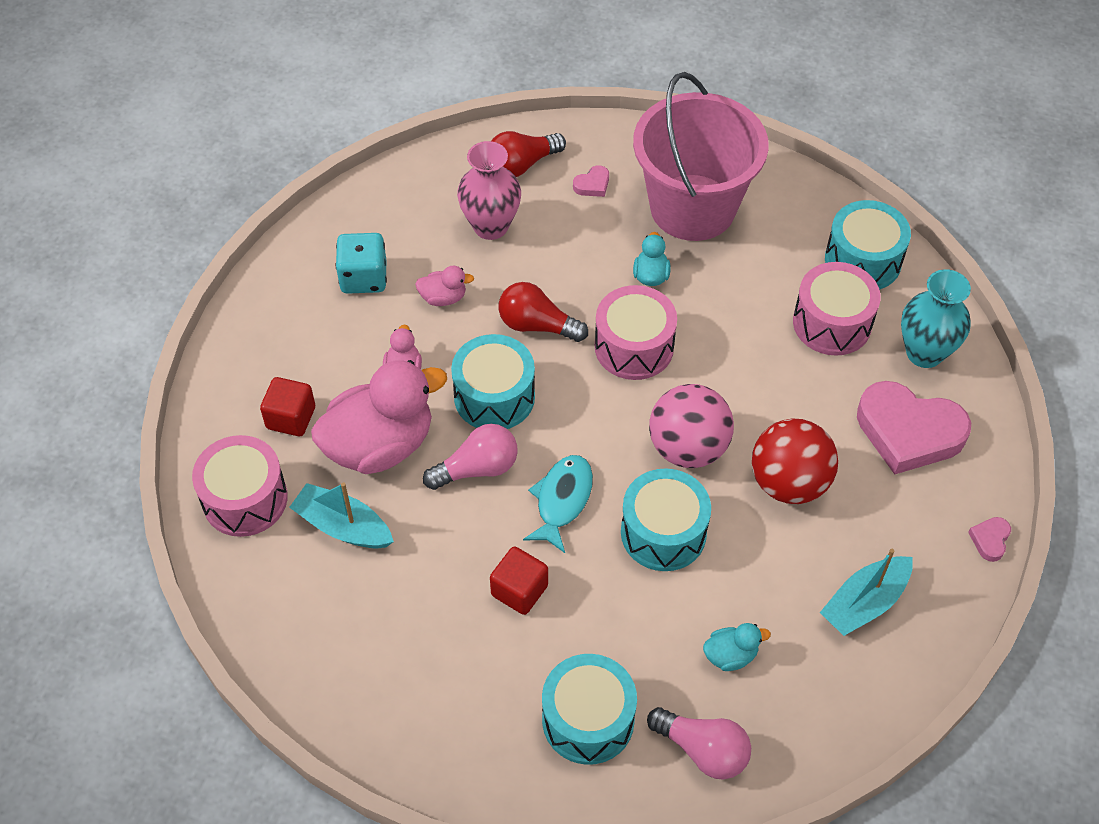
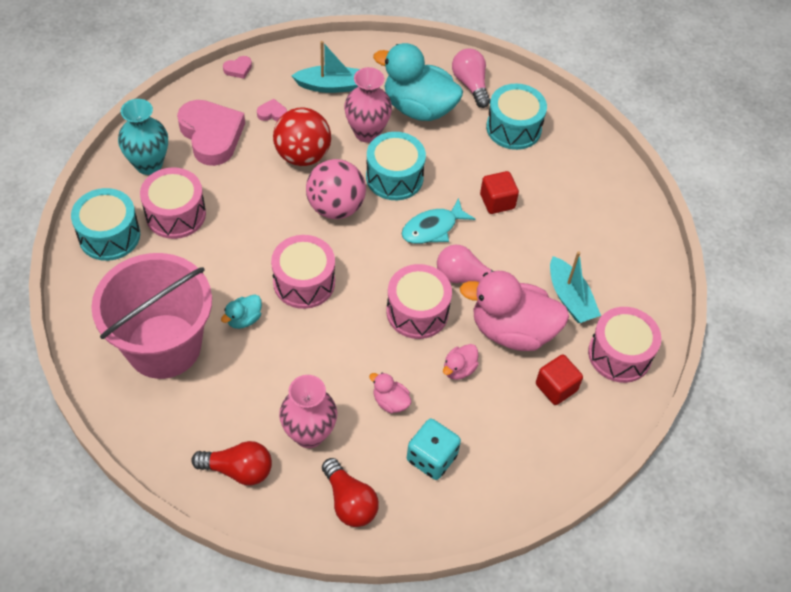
camera: 145 degrees left, 0 degrees up
turquoise drum [451,334,535,429] -> pink drum [386,264,452,339]
red light bulb [499,282,588,342] -> red light bulb moved to [322,458,379,527]
pink heart [573,165,609,197] -> pink heart moved to [257,99,287,121]
turquoise duck [703,623,771,671] -> turquoise duck [373,43,463,121], size x2.29
none -> pink vase [344,67,392,143]

